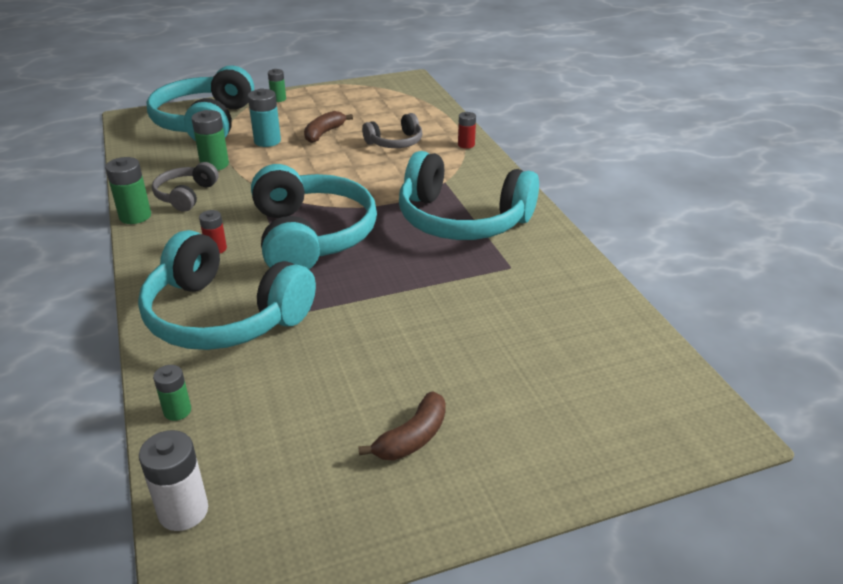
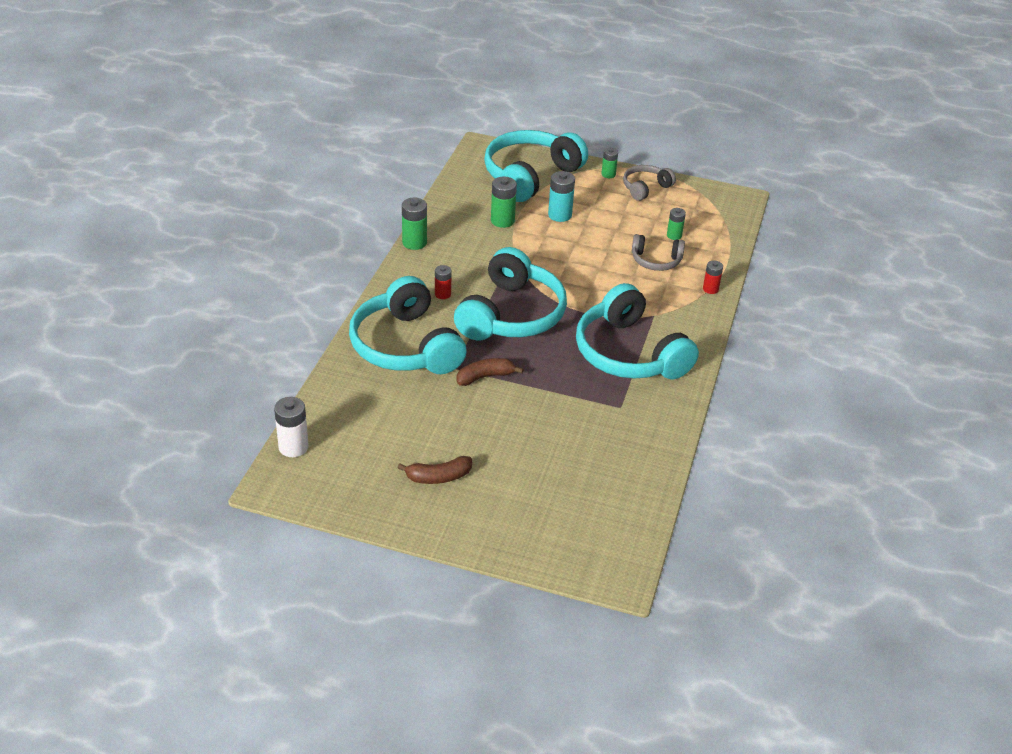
camera: 35 degrees right, 5 degrees up
grey headphones [152,162,219,212] -> grey headphones moved to [623,165,676,201]
green battery [153,365,191,421] -> green battery moved to [667,208,686,240]
brown banana [304,111,353,143] -> brown banana moved to [456,358,524,386]

